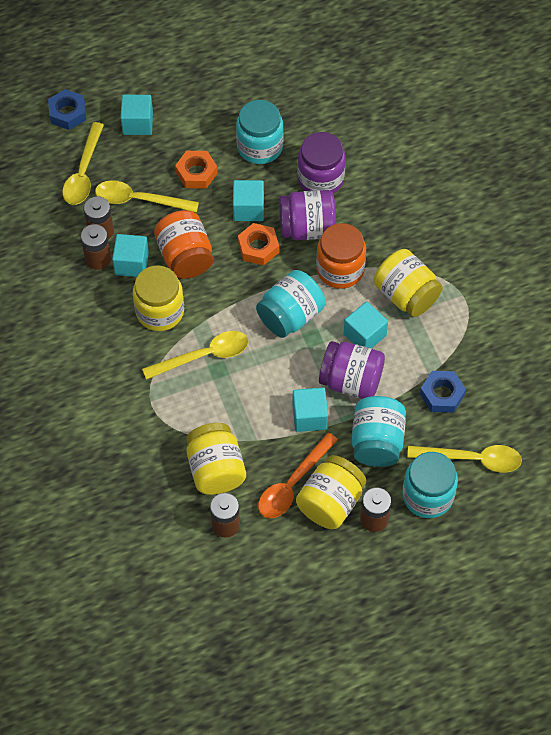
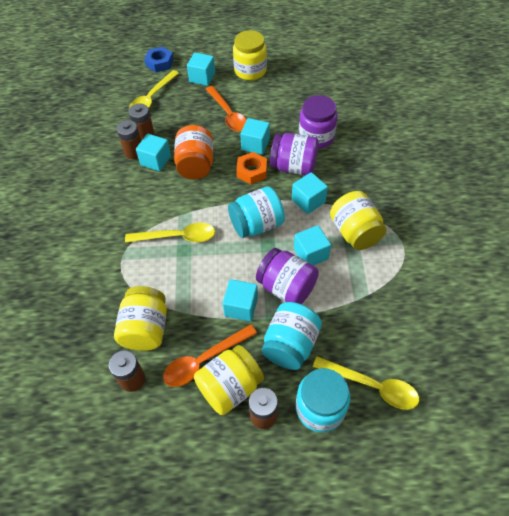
camera: 20 degrees right, 5 degrees down
yellow spoon [95,180,199,212] -> none
yellow jar [133,265,184,331] -> yellow jar moved to [233,30,267,80]
orange nut [175,151,218,189] -> orange spoon [206,86,247,132]
turquoise jar [236,100,284,164] -> none
orange jar [316,223,366,289] -> turquoise cube [292,172,328,214]
blue nut [420,371,466,413] -> none

